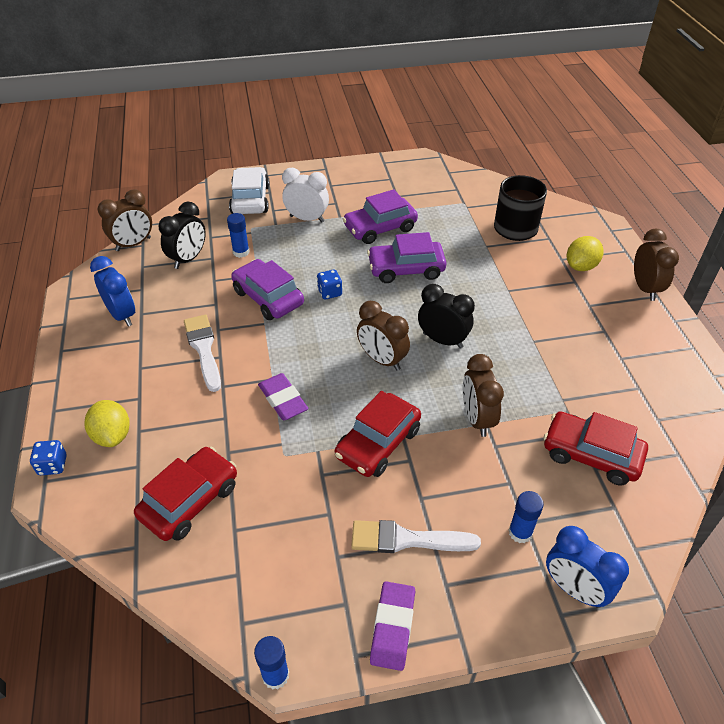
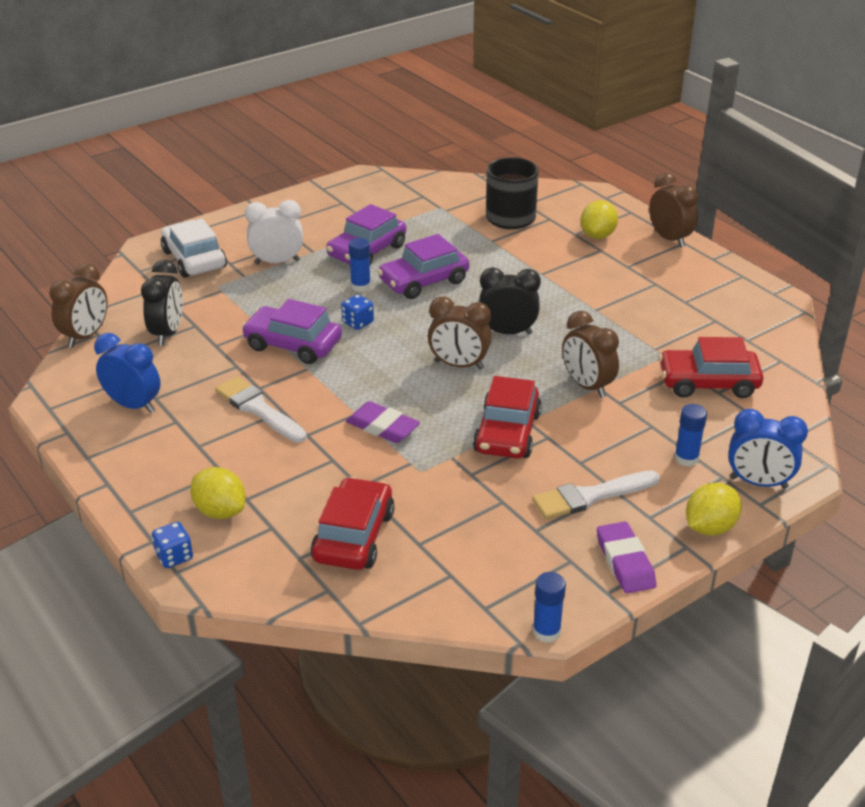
camera: 25 degrees left, 10 degrees down
blue glue stick [227,213,250,258] -> blue glue stick moved to [349,238,371,292]
none -> yellow lemon [686,483,742,536]

